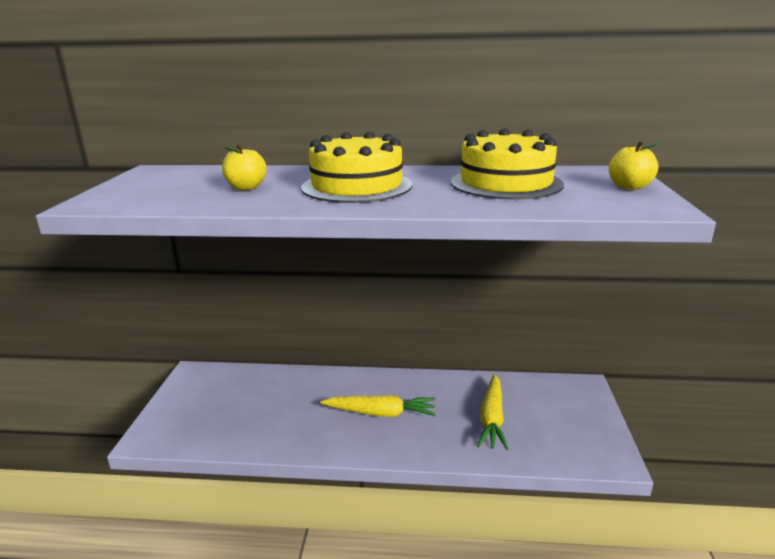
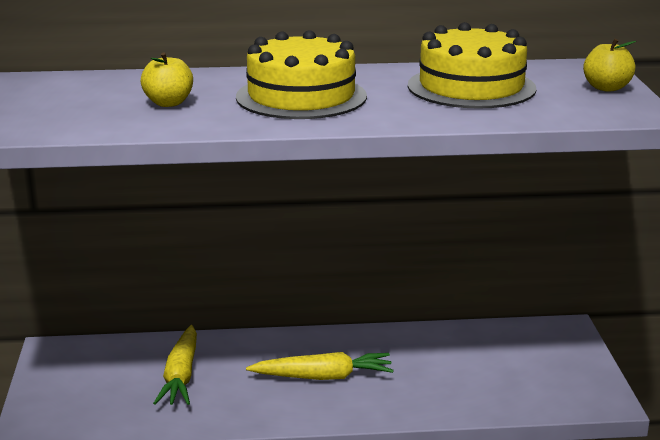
camera: 10 degrees left, 0 degrees up
yellow carrot [477,374,508,450] -> yellow carrot moved to [153,325,197,405]

